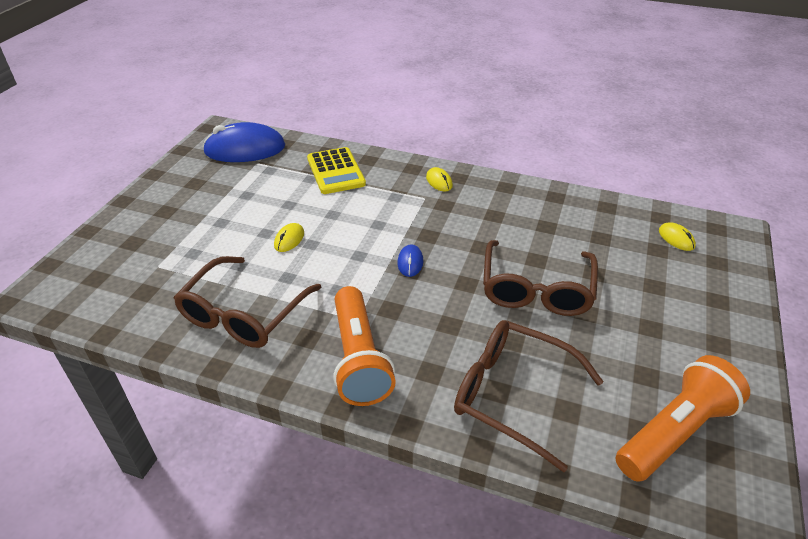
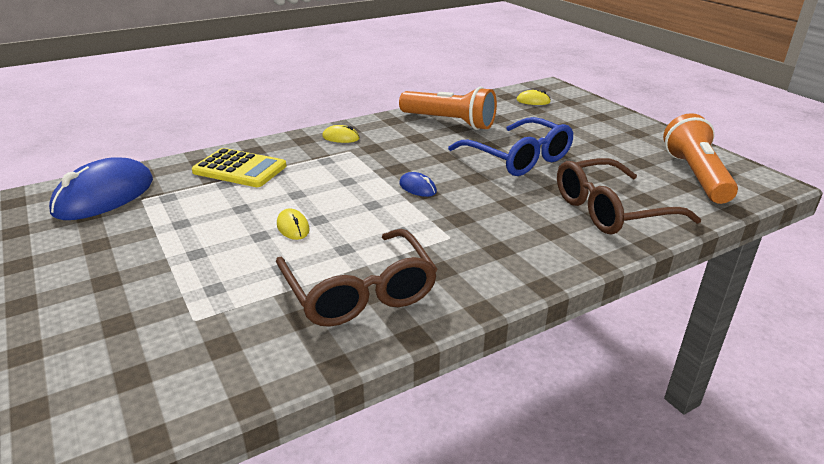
camera: 50 degrees left, 10 degrees down
orange flashlight [333,286,396,406] -> orange flashlight moved to [399,87,497,130]
brown glasses [483,240,598,316] -> blue glasses [448,117,574,176]

